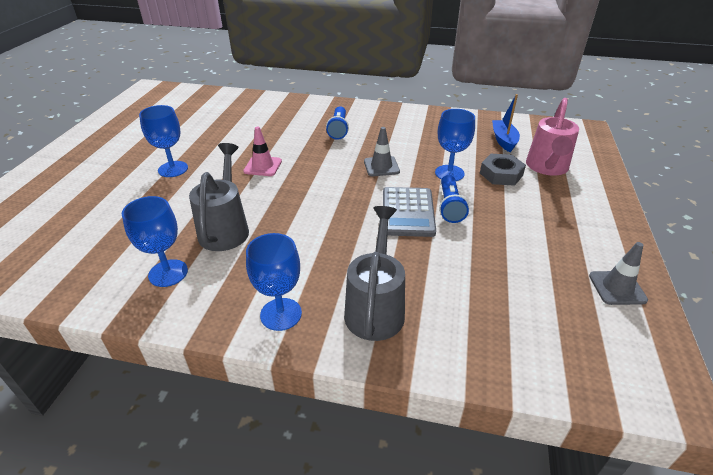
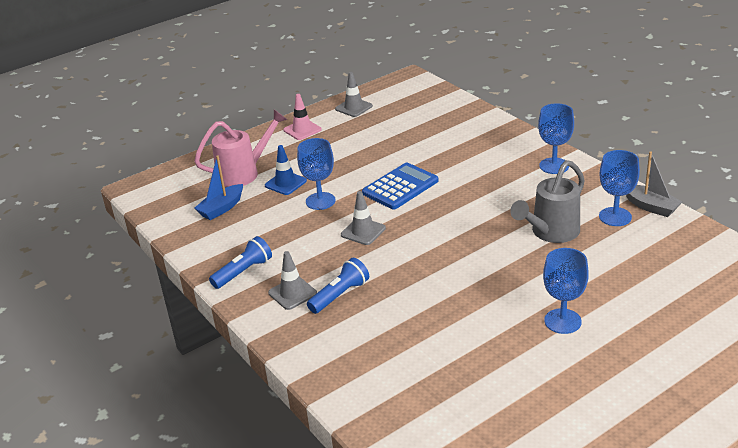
camera: 135 degrees left, 5 degrees down
pink traffic cone [243,126,282,176] -> pink traffic cone moved to [283,94,322,140]
grey watering can [344,206,405,341] -> none
grey calculator [383,187,436,237] -> blue calculator [362,163,439,210]
blue flashlight [439,175,469,223] -> blue flashlight moved to [209,236,272,289]
grey nut [480,154,526,186] -> blue traffic cone [265,145,307,195]
none -> grey traffic cone [268,251,317,310]
none -> grey boat [626,152,683,217]

